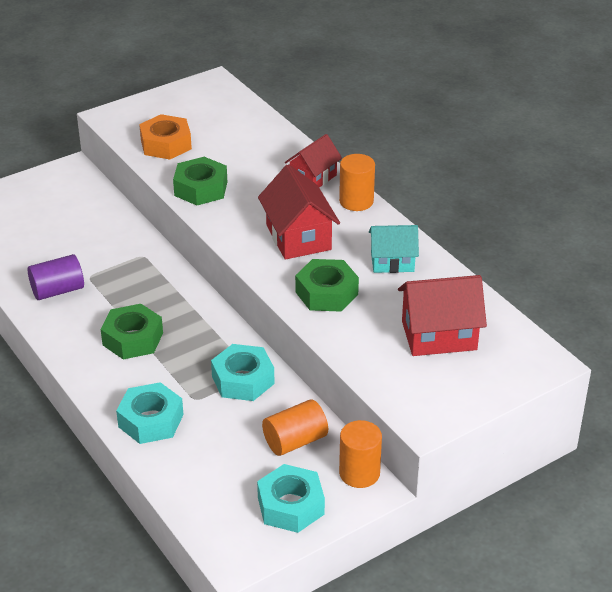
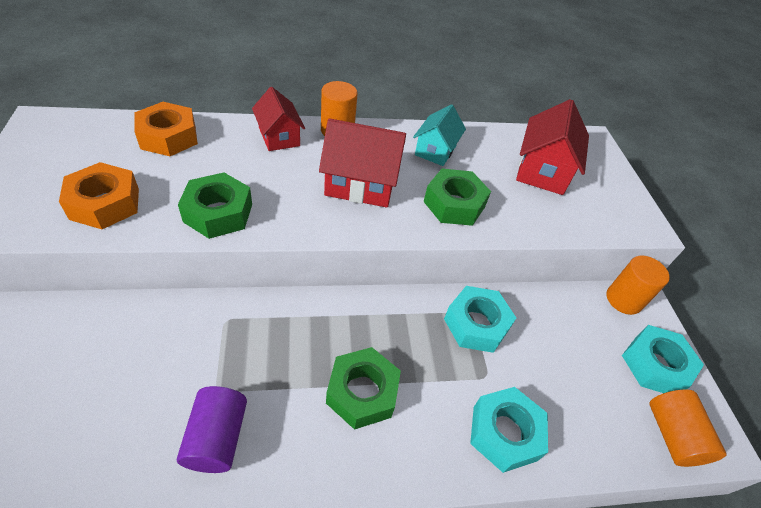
camera: 70 degrees left, 10 degrees up
orange cylinder [262,399,328,456] -> orange cylinder moved to [649,390,726,467]
none -> orange nut [134,102,198,156]

